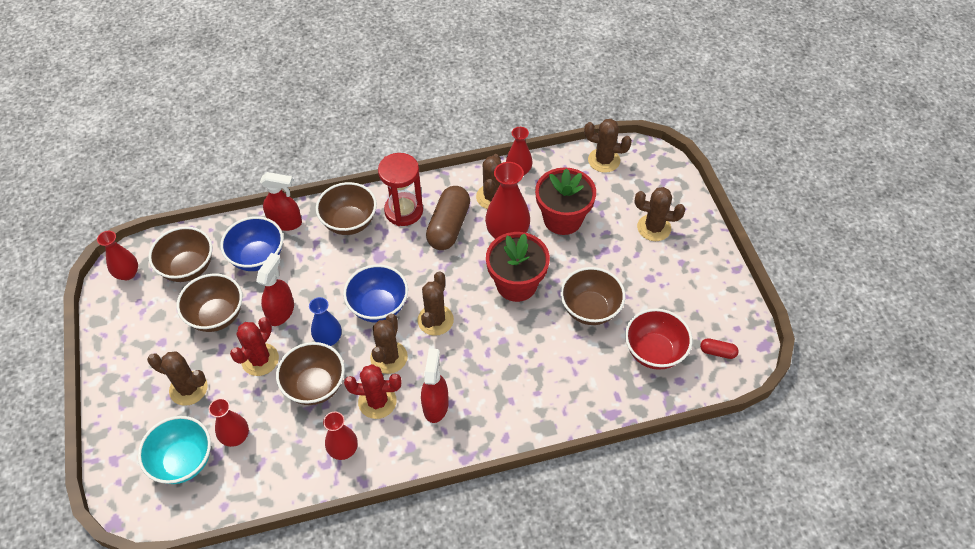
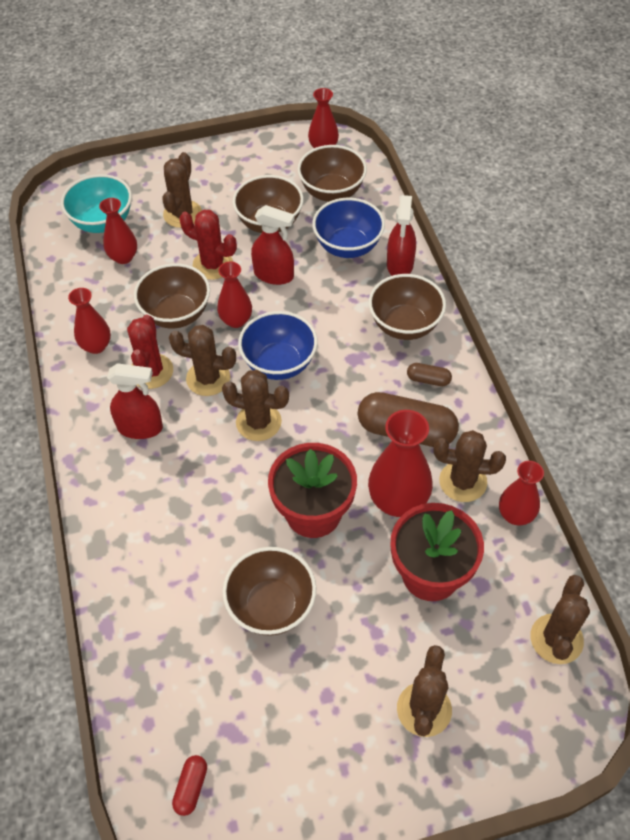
camera: 90 degrees right, 0 degrees up
blue vase [309,297,342,346] -> red vase [217,262,252,328]
red hourglass [378,153,423,226] -> brown capsule [407,363,452,386]
red bowl [625,308,692,370] -> none

